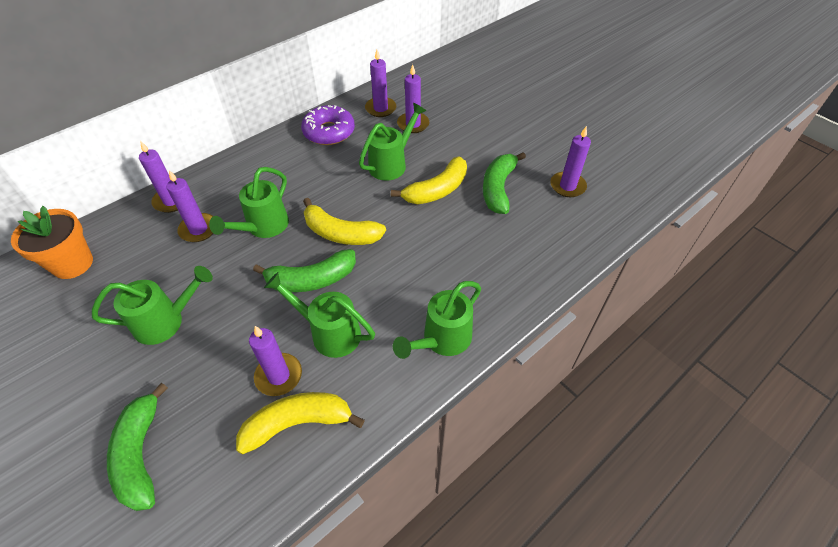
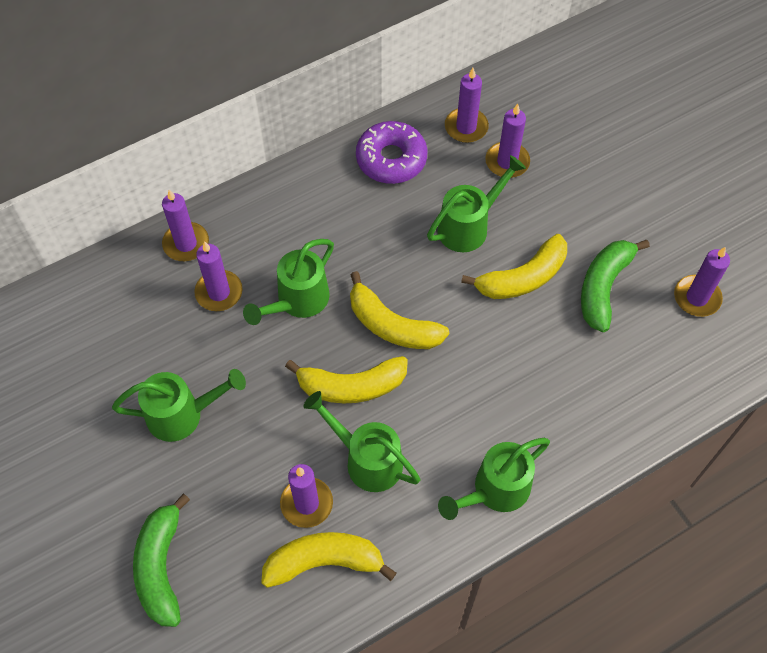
camera: 10 degrees right, 10 degrees up
orange flower pot [11,206,93,279] -> none
green banana [253,249,356,292] -> yellow banana [285,356,408,403]

